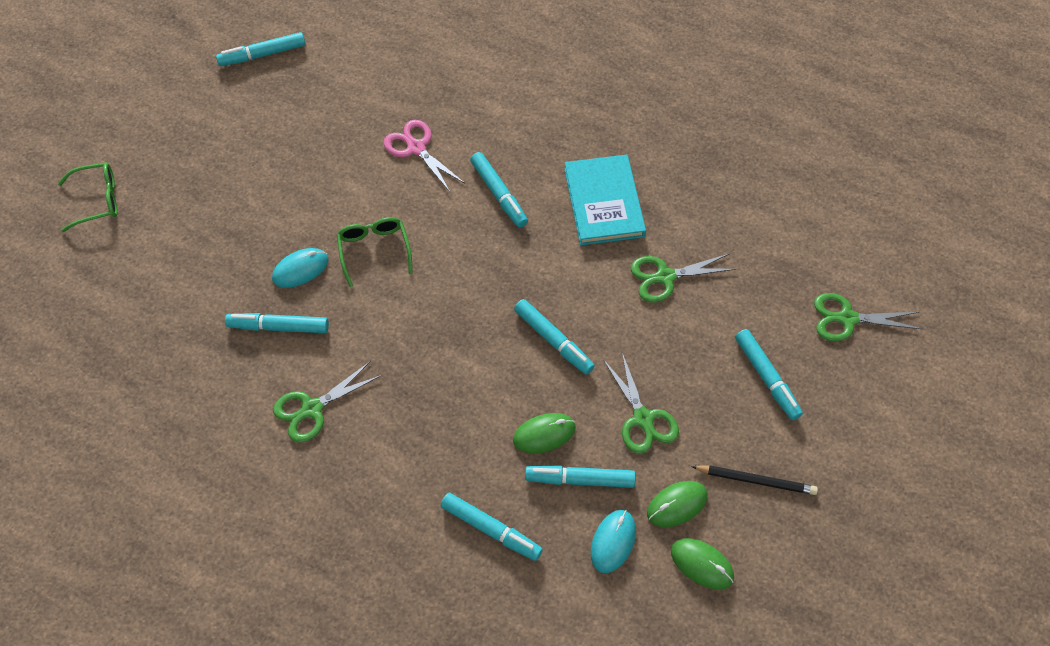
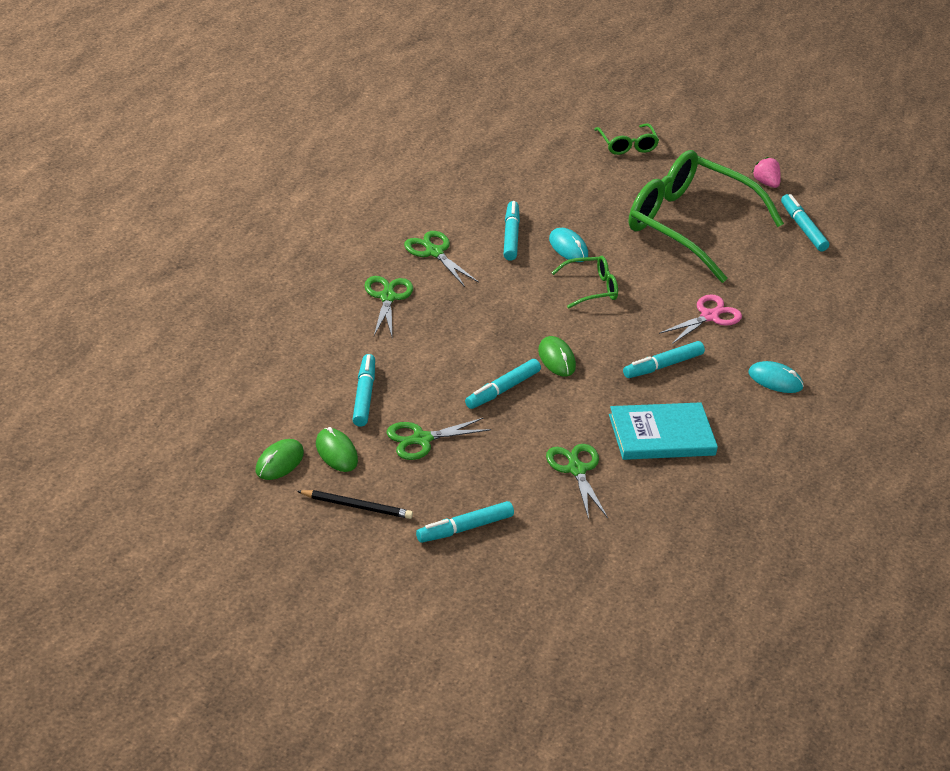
camera: 85 degrees right, 20 degrees down
turquoise marker [441,493,543,561] -> none
green mouse [513,413,576,453] -> green mouse moved to [538,336,576,377]
turquoise mouse [591,510,636,573] -> turquoise mouse moved to [748,361,804,393]
black pencil [691,465,818,495] -> black pencil turned 90 degrees counterclockwise [297,490,413,519]
green scissors [814,293,922,342] -> green scissors moved to [364,276,413,336]
none -> green glasses [628,150,784,283]
none -> pink strawberry [752,157,781,188]

